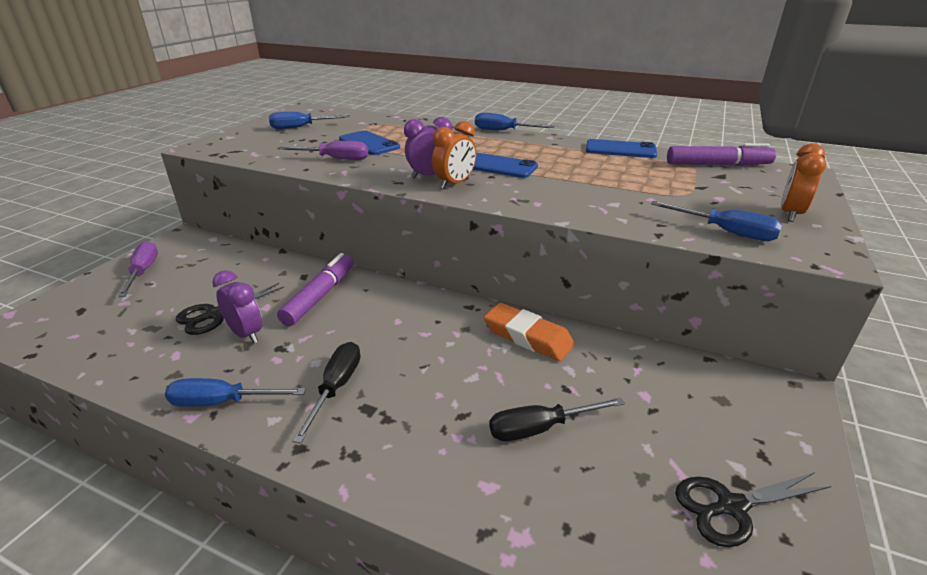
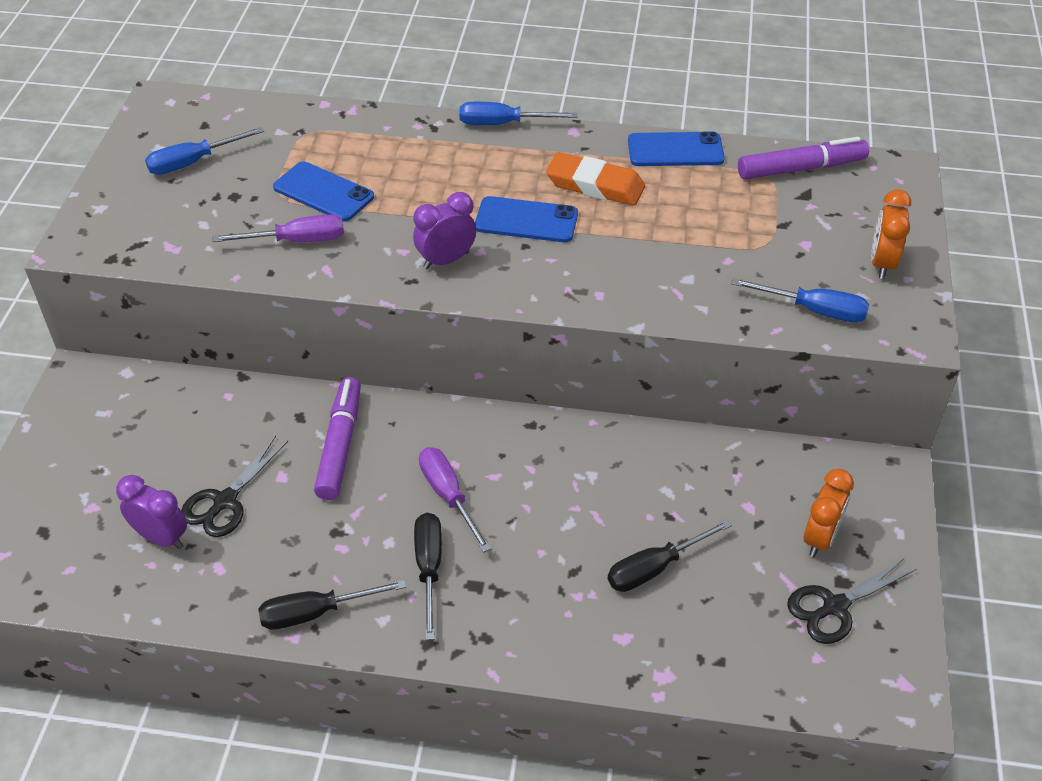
camera: 15 degrees left, 15 degrees up
purple screwdriver [118,241,158,297] -> purple screwdriver moved to [419,447,491,552]
blue screwdriver [165,378,306,407] -> black screwdriver [258,580,407,630]
purple clock [212,270,262,343] -> purple clock moved to [116,475,187,549]
orange clock [432,121,476,189] -> orange clock moved to [804,469,854,557]
orange eraser [484,303,575,361] -> orange eraser moved to [546,152,645,206]

